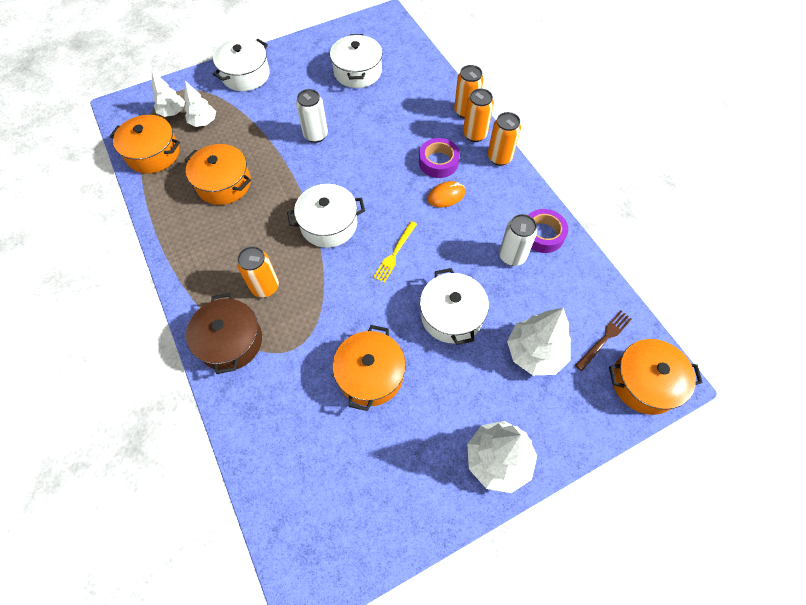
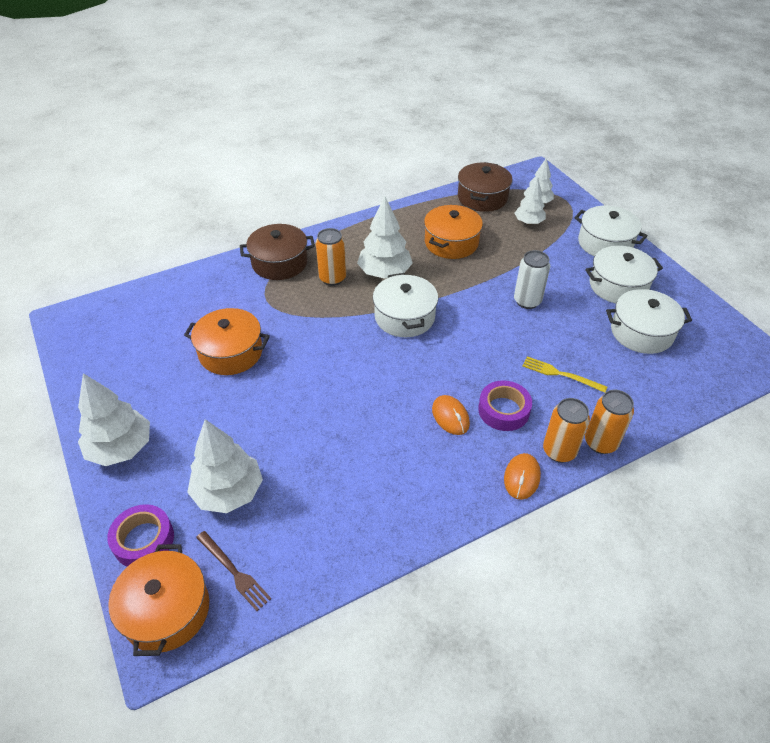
camera: 90 degrees right, 15 degrees down
orange pot [110,115,180,173] -> brown pot [458,162,512,212]
yellow fork [373,221,417,283] -> yellow fork moved to [522,356,607,393]
white pot [420,268,489,345] -> white pot moved to [585,245,663,304]
orange can [488,112,521,166] -> orange mouse [504,453,541,500]
white can [499,214,537,266] -> none
purple tape [529,209,568,253] -> purple tape moved to [107,504,174,567]
none -> white tree [357,196,413,279]

